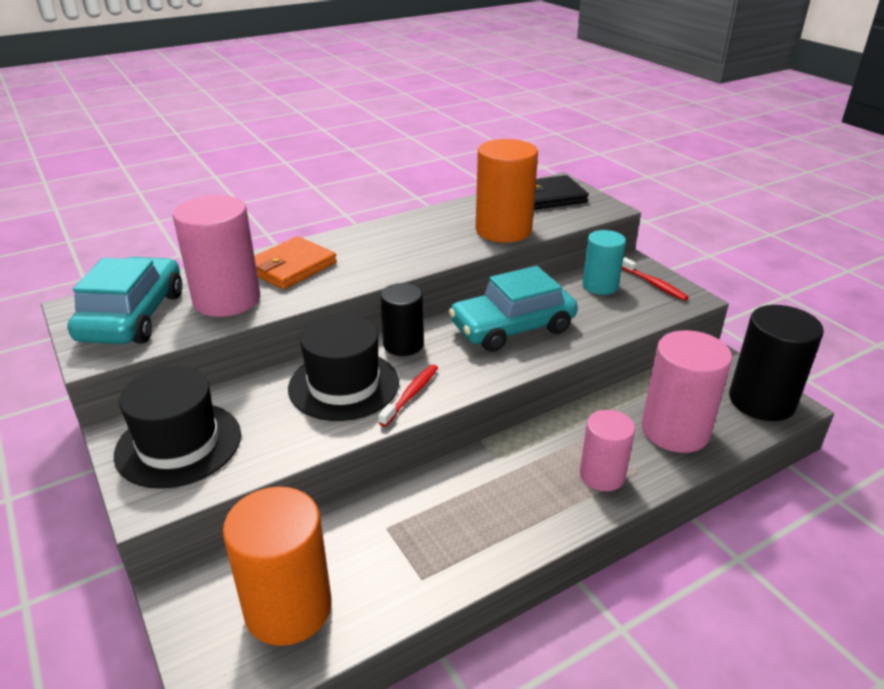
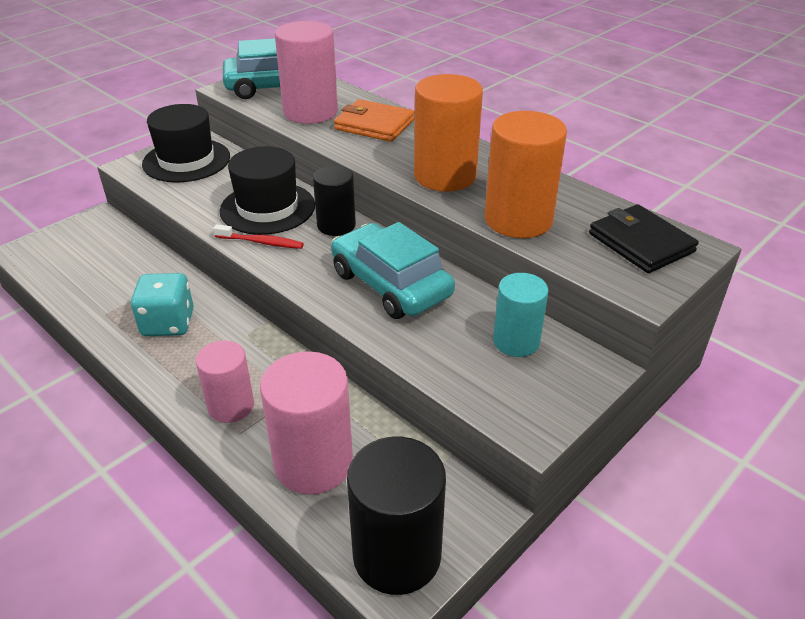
camera: 75 degrees right, 5 degrees up
orange cylinder [223,487,332,646] -> orange cylinder moved to [414,74,483,192]
red toothbrush [622,257,689,301] -> none
none -> turquoise dice [131,273,194,336]

